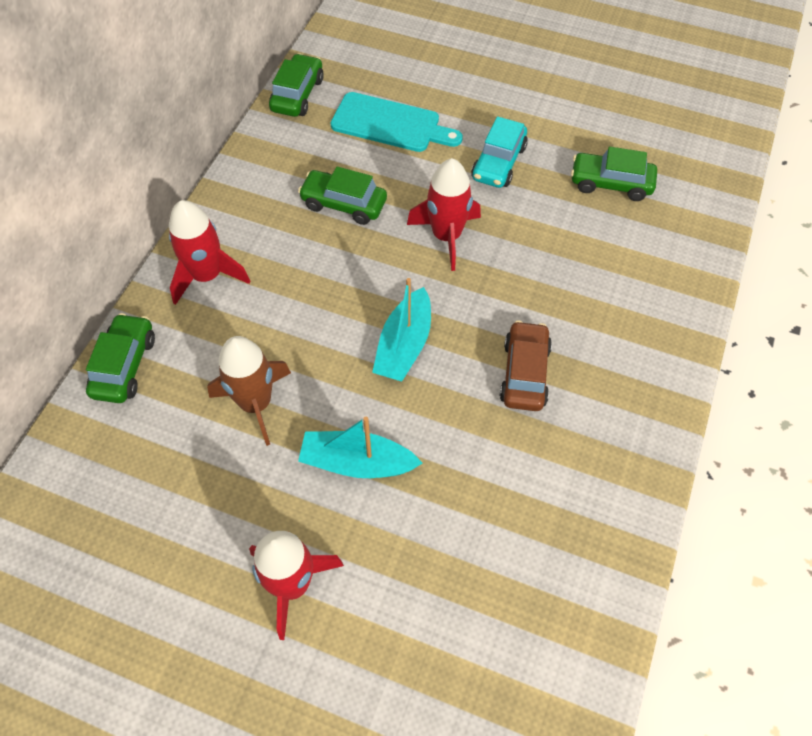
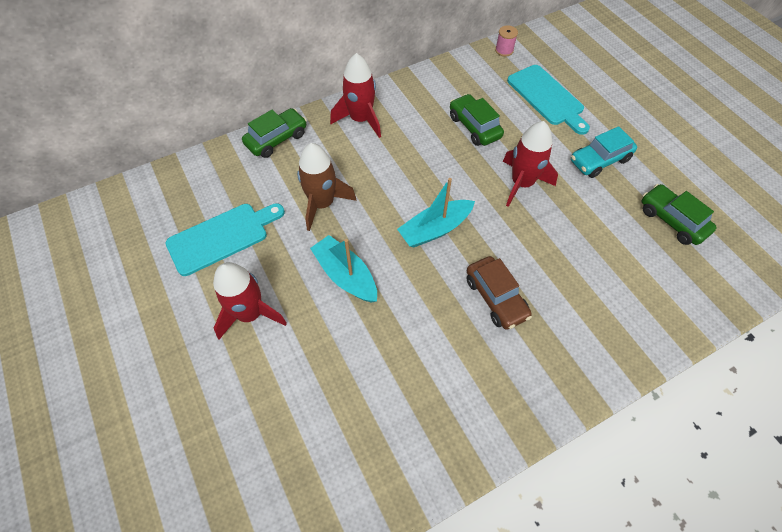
camera: 40 degrees right, 0 degrees up
green car [269,53,324,117] -> pink spool [495,25,518,57]
brown car [500,321,552,411] -> brown car turned 105 degrees clockwise [466,256,532,330]
none -> turquoise cutting board [166,203,285,276]

